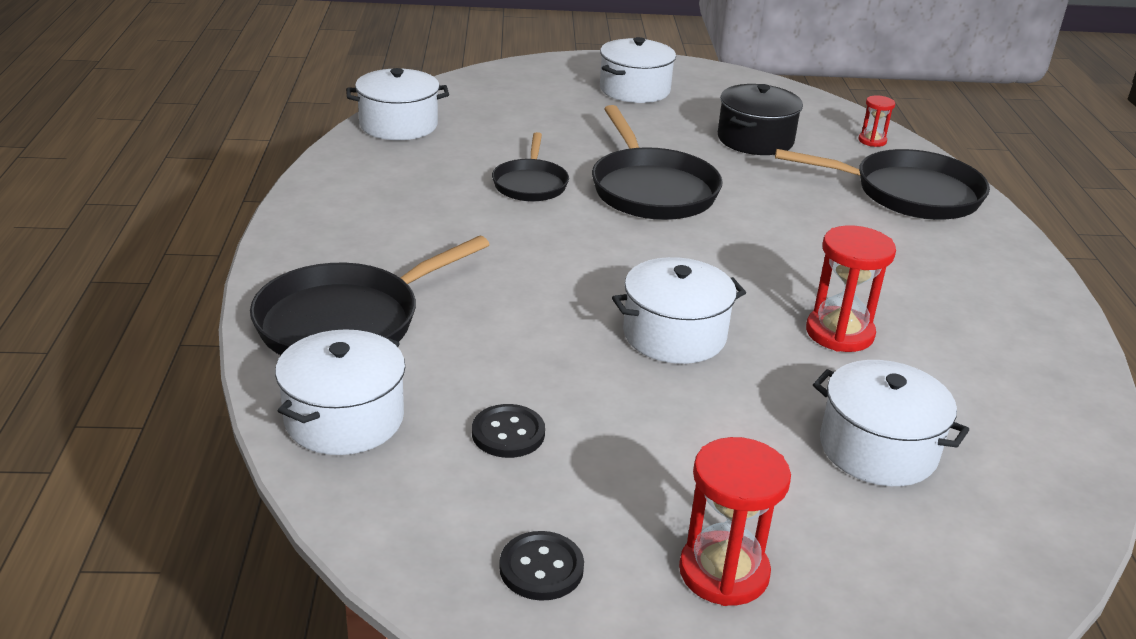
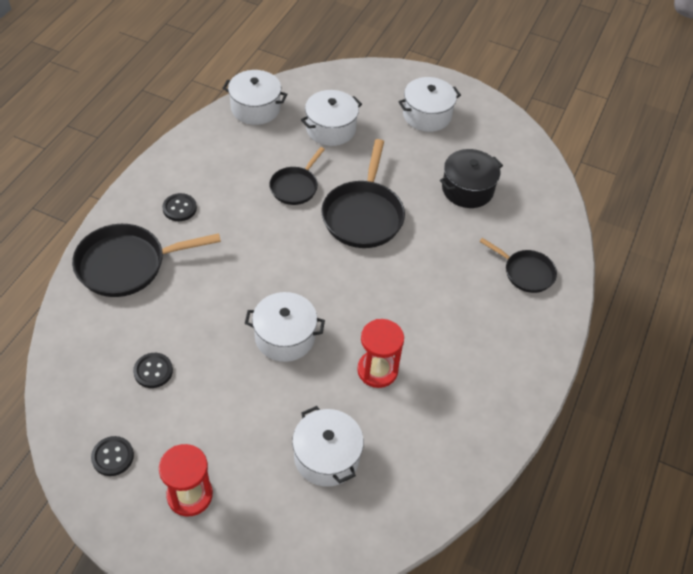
camera: 25 degrees right, 20 degrees up
white pot [275,329,405,455] -> white pot moved to [301,90,362,146]
black pan [775,149,990,220] -> black pan [479,238,557,293], size x0.59
red hourglass [858,95,895,147] -> none
none -> black button [162,193,197,221]

